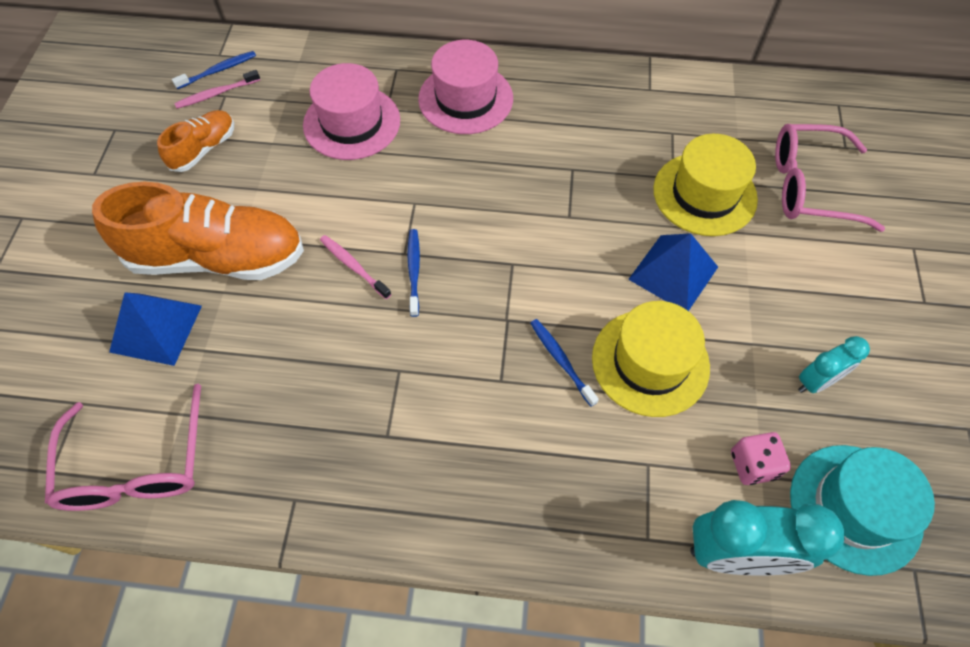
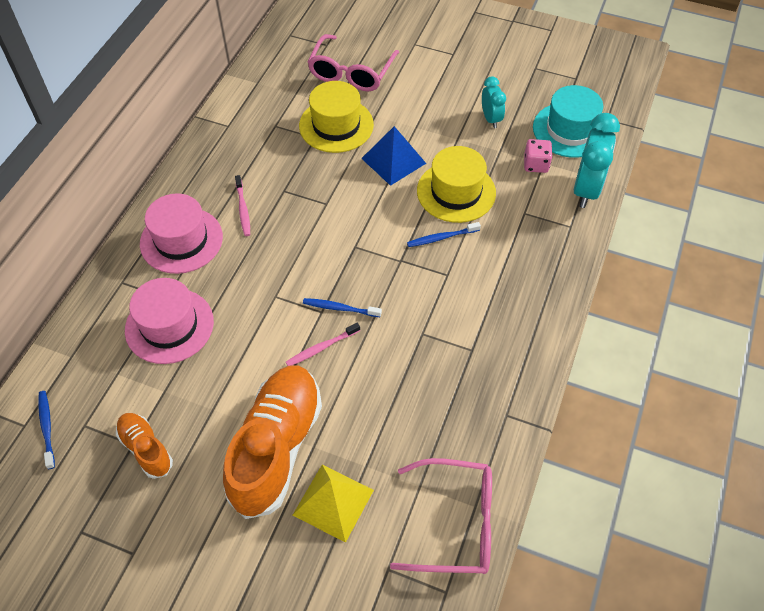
camera: 75 degrees left, 5 degrees down
blue pyramid [109,292,202,366] -> yellow pyramid [293,465,374,543]
pink toothbrush [174,70,260,109] -> pink toothbrush moved to [235,175,250,236]

